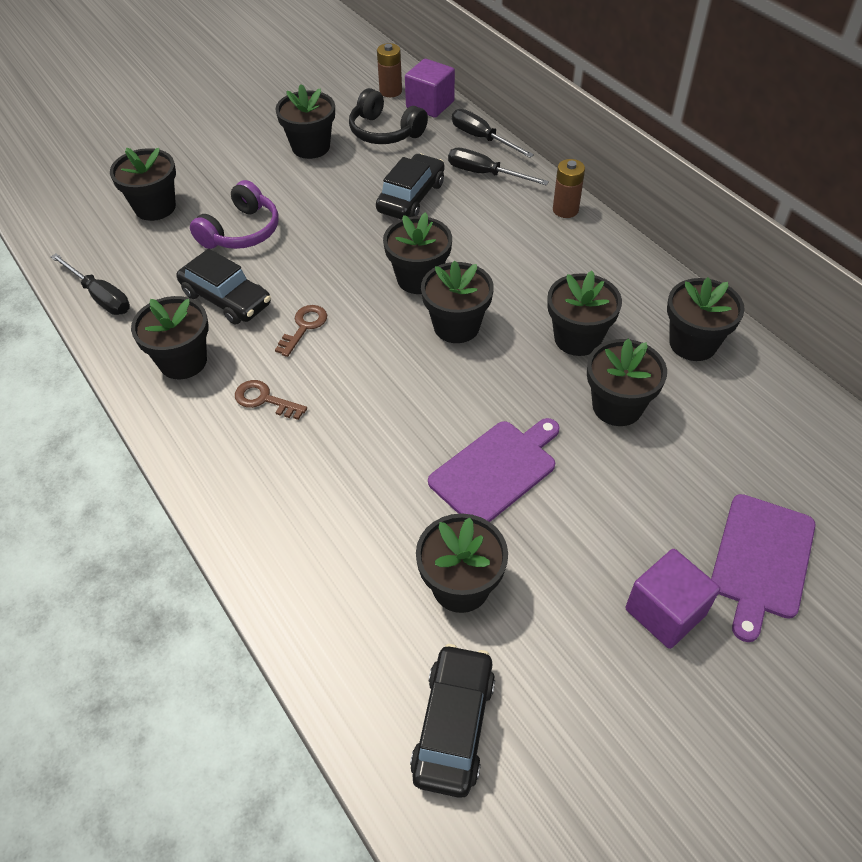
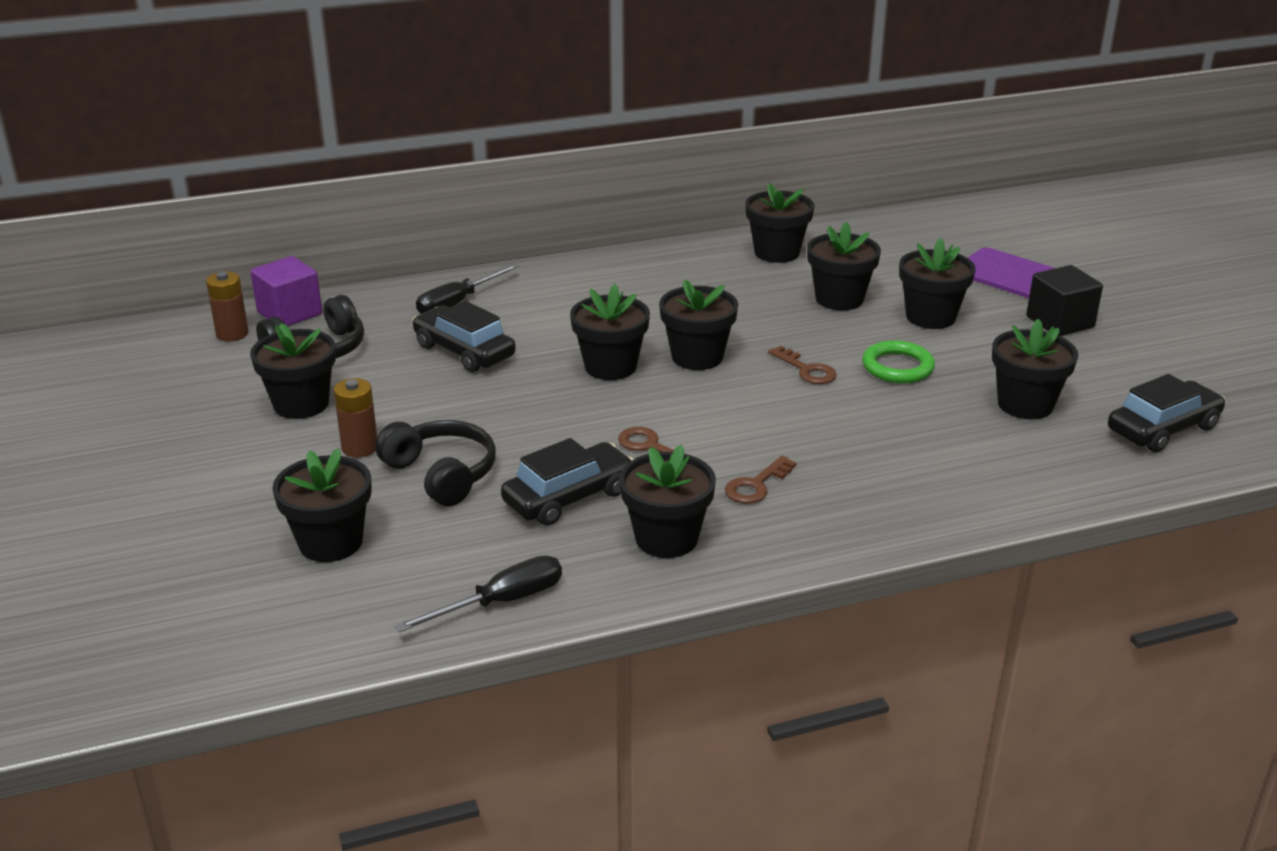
camera: 75 degrees left, 20 degrees down
purple headphones [190,180,278,249] -> black headphones [375,420,496,506]
black car [410,644,495,798] -> black car turned 120 degrees clockwise [1108,374,1226,452]
purple cutting board [428,418,560,522] -> green ring [862,340,935,383]
black screwdriver [452,109,534,158] -> none
black flower pot [547,271,622,356] -> black flower pot moved to [899,238,976,329]
brown battery [553,159,585,218] -> brown battery moved to [334,378,377,458]
purple cube [625,549,720,649] -> black cube [1026,265,1103,336]
none -> brown key [768,346,837,384]

